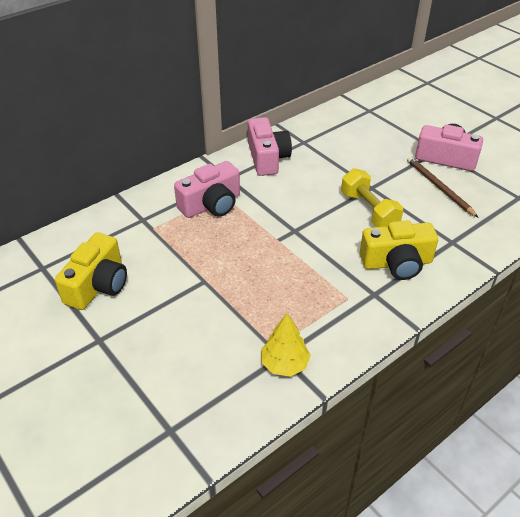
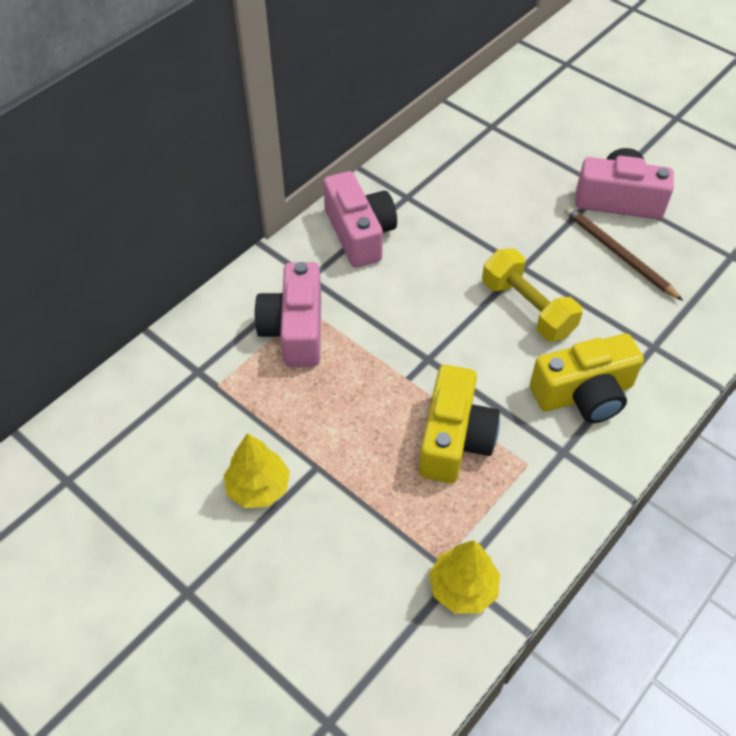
camera: 10 degrees left, 10 degrees up
yellow camera [55,232,127,310] -> yellow camera moved to [419,365,500,483]
pink camera [174,161,240,218] -> pink camera turned 135 degrees clockwise [254,262,321,367]
none -> yellow tree [223,433,290,508]

